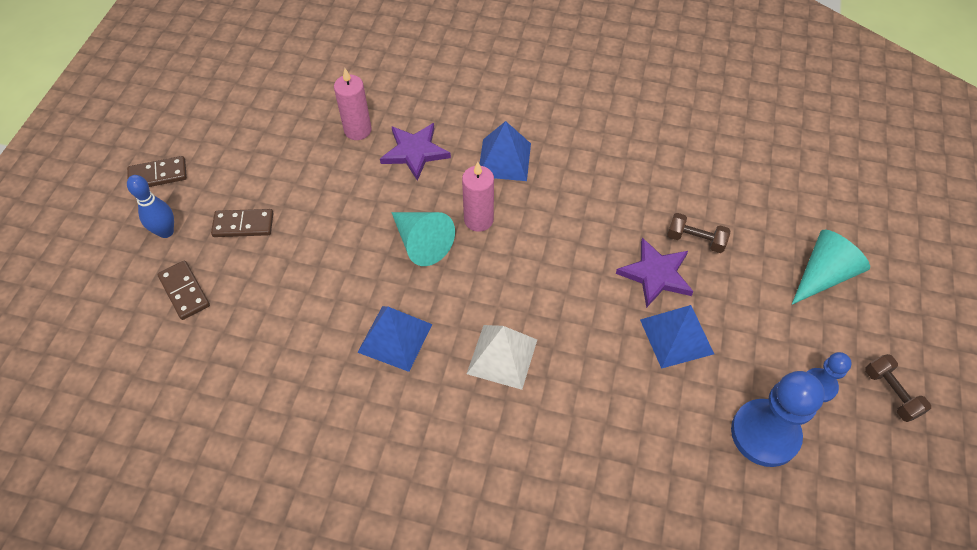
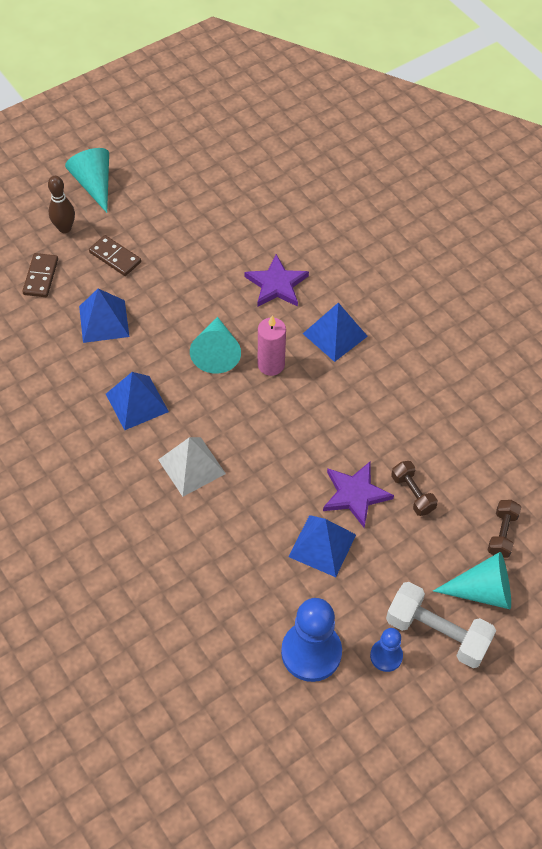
camera: 40 degrees right, 0 degrees up
brown domino [127,156,187,187] -> turquoise cone [65,148,109,213]
blue bowling pin [127,175,174,238] -> brown bowling pin [48,176,75,233]
pink candle [334,68,372,140] -> none
brown dumbbell [865,354,931,422] -> brown dumbbell moved to [487,500,521,558]
none -> blue pyramid [79,289,129,343]
none -> white dumbbell [386,582,496,668]

